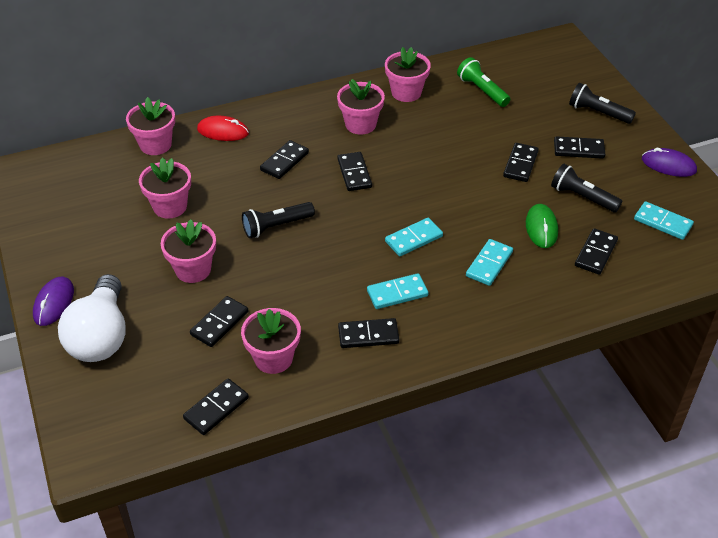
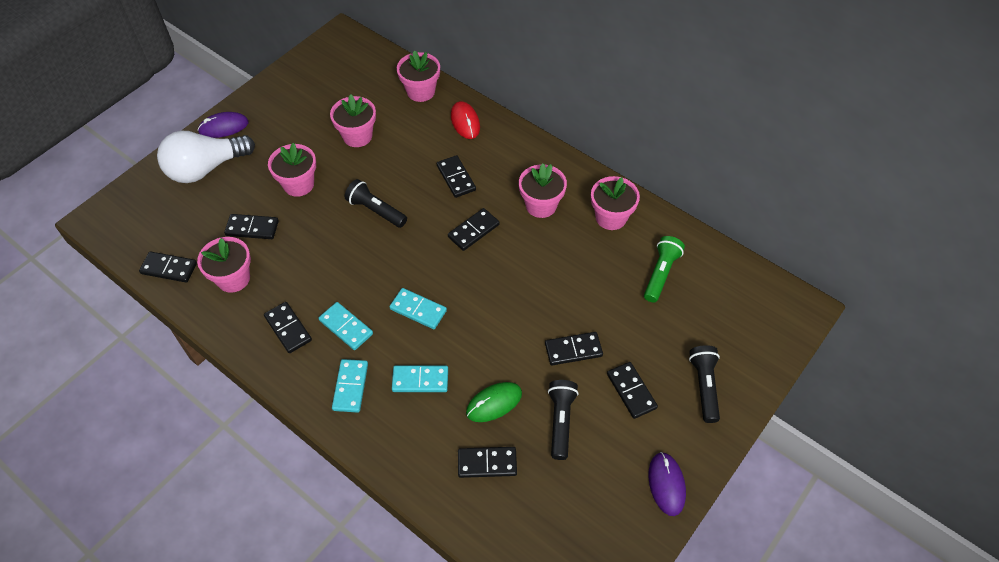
camera: 60 degrees right, 10 degrees up
black domino [260,140,309,179] -> black domino turned 60 degrees clockwise [437,155,476,198]
turquoise domino [634,201,694,240] -> turquoise domino moved to [332,359,368,413]

